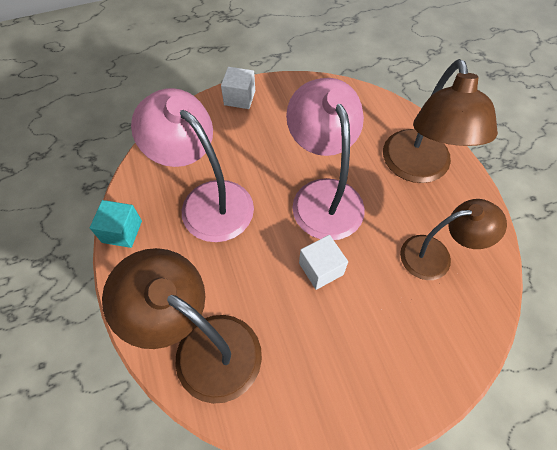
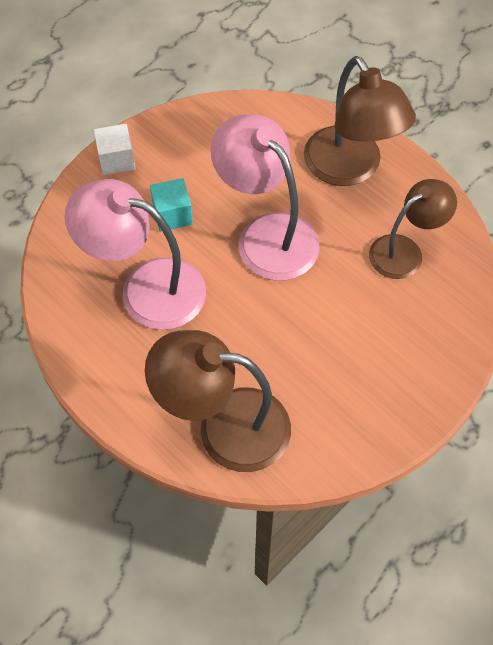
camera: 25 degrees left, 0 degrees up
turquoise cube [90,200,142,248] -> turquoise cube moved to [150,178,193,232]
white cube [299,235,348,290] -> none

